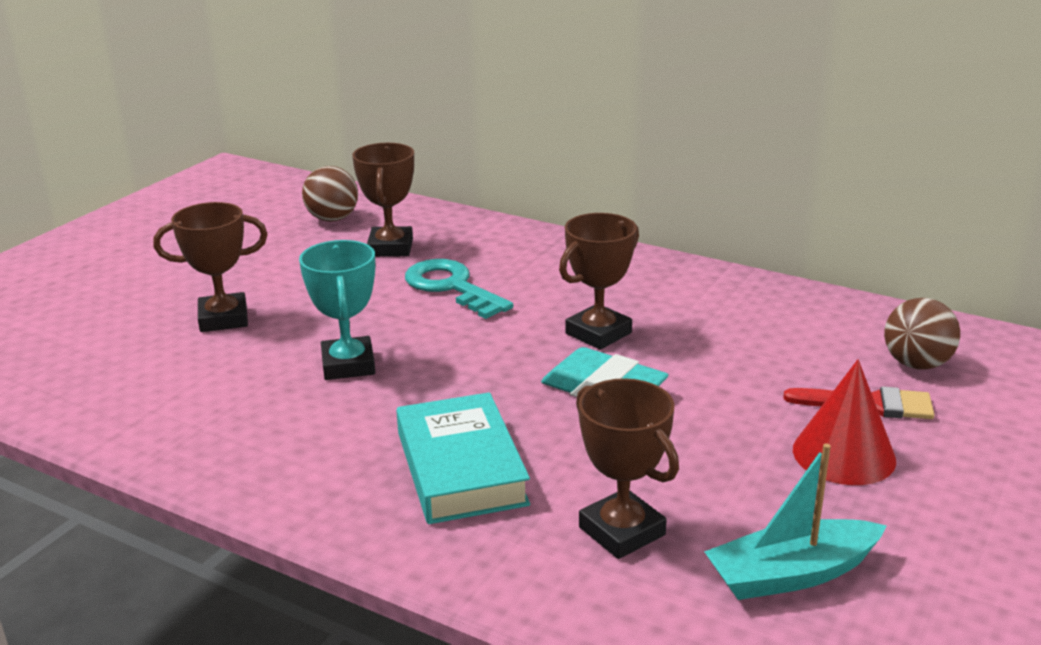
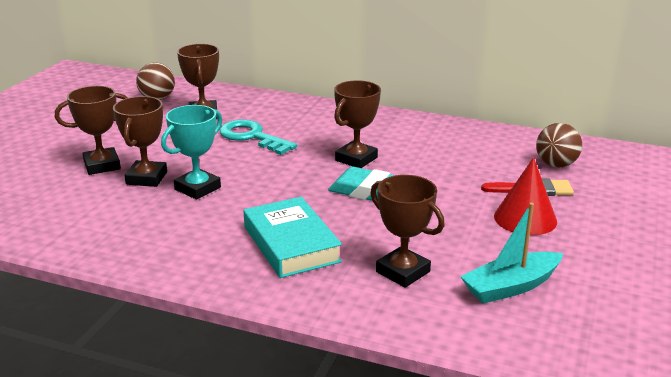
camera: 10 degrees left, 0 degrees up
turquoise trophy [299,240,375,380] -> turquoise trophy turned 60 degrees clockwise [161,105,222,200]
none -> brown trophy [113,96,167,187]

